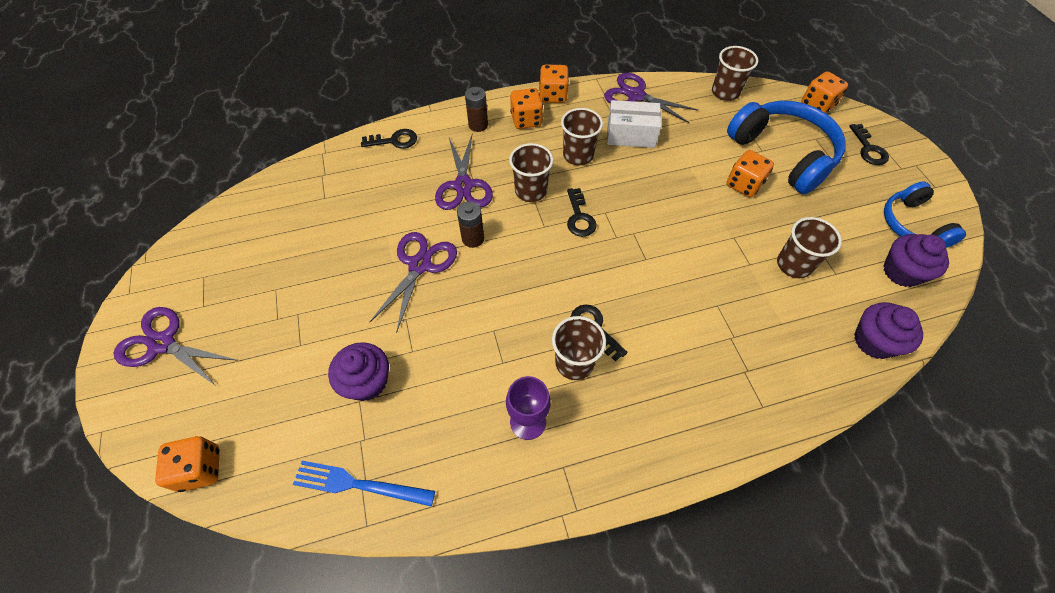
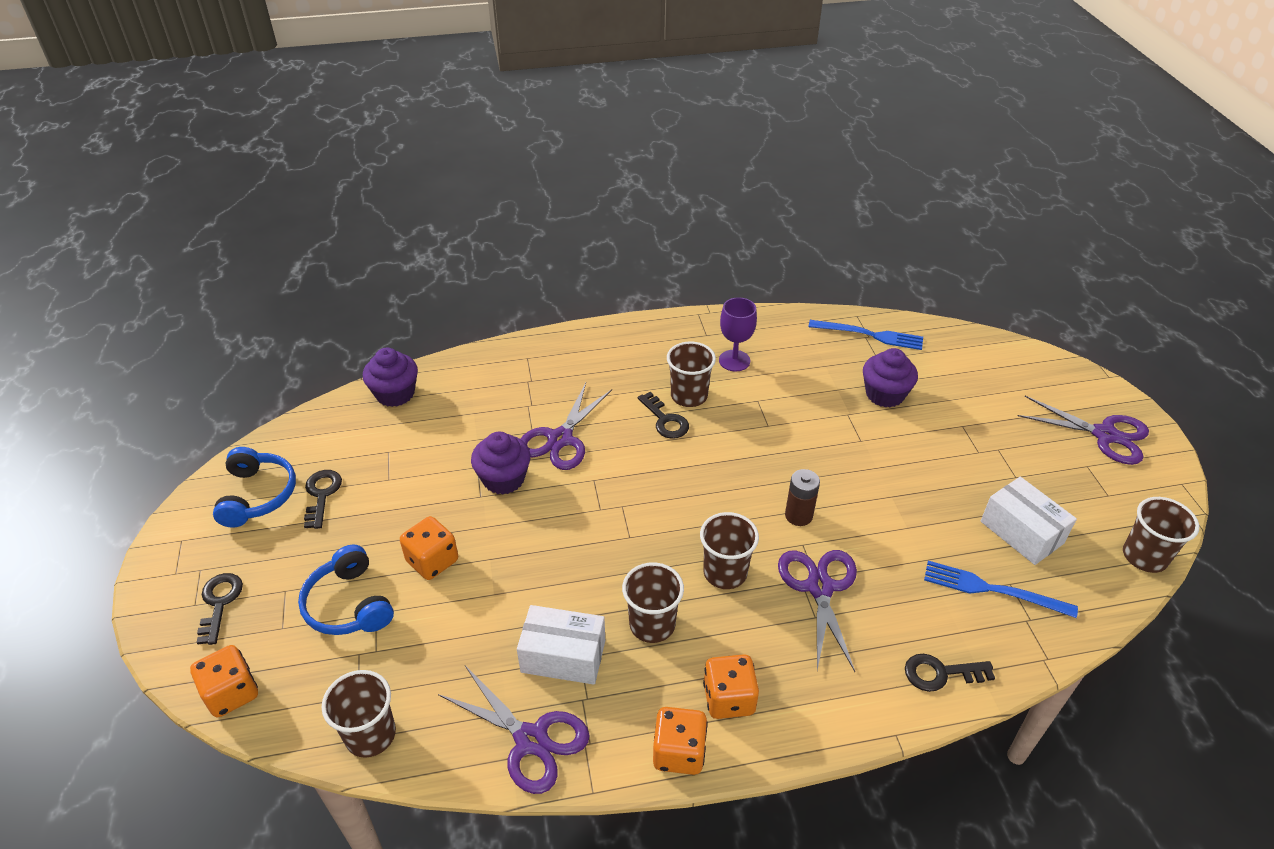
camera: 175 degrees left, 15 degrees down
orange dice [155,436,220,492] -> none
purple scissors [370,232,457,333] -> purple scissors moved to [521,383,612,470]
brown battery [465,87,488,132] -> none
black key [567,188,596,237] -> black key moved to [304,470,342,529]
blue headphones [727,101,846,194] -> blue headphones [298,544,394,635], size x0.62
brown cup [777,217,842,278] -> brown cup moved to [1123,497,1199,573]
purple cupcake [883,234,949,287] -> purple cupcake moved to [471,432,531,495]
none -> blue fork [924,561,1078,618]
none -> white box [981,477,1077,565]

